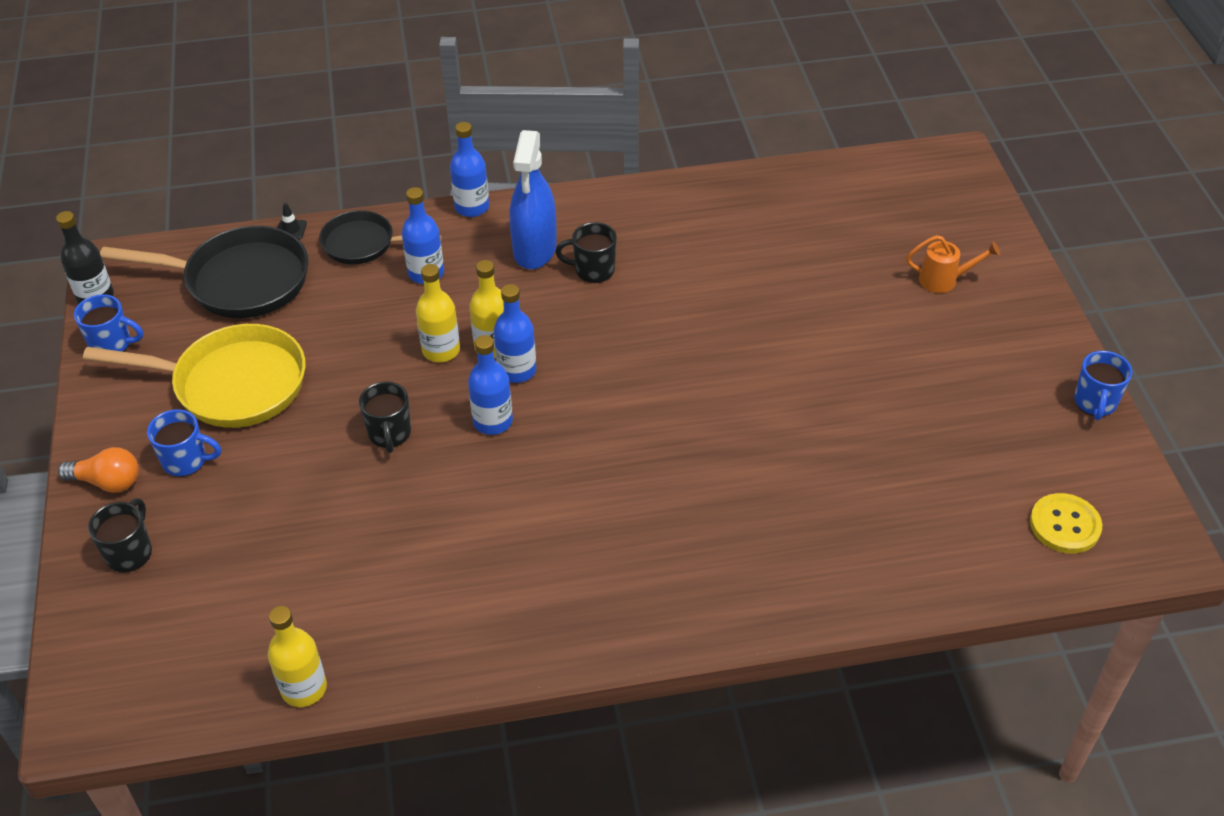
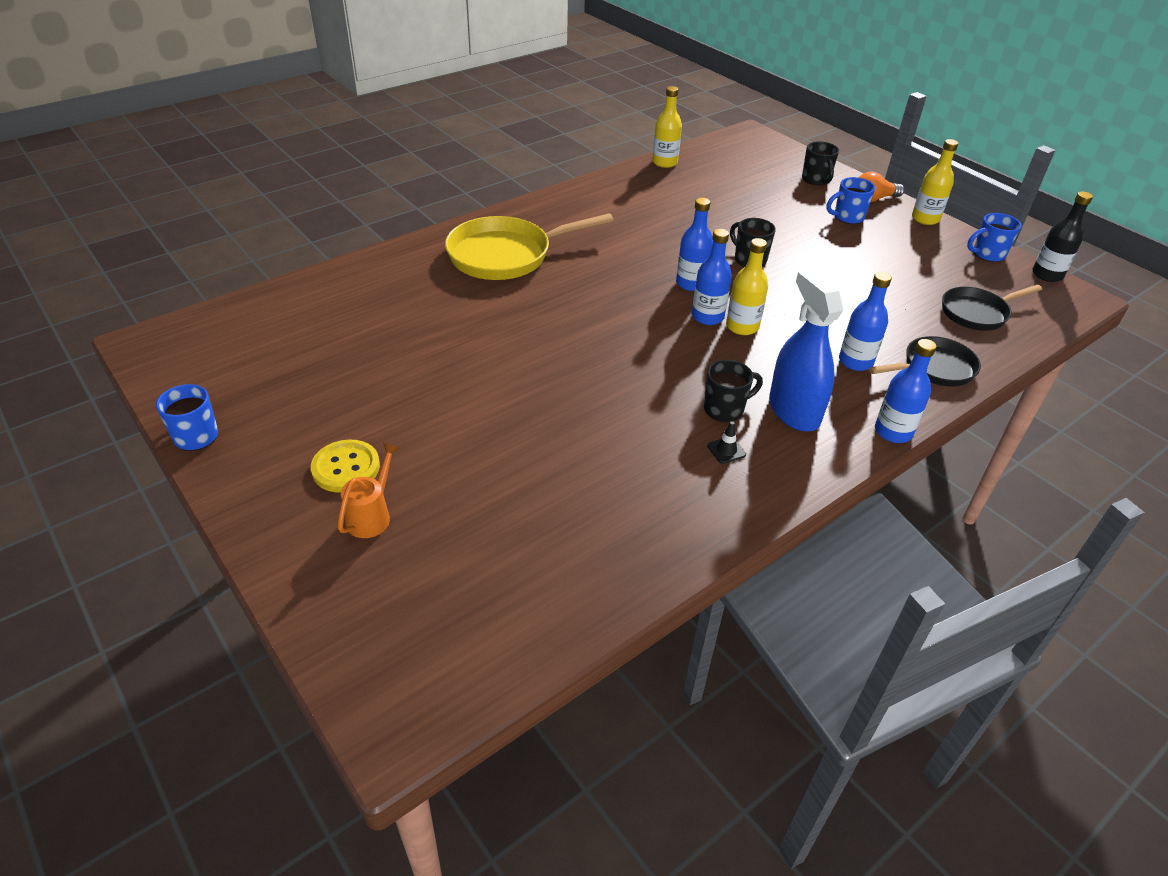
camera: 150 degrees right, 5 degrees down
yellow pan [83,324,306,428] -> yellow pan moved to [445,213,614,280]
black pan [100,226,309,318] -> black pan [942,285,1042,331], size x0.61
black traffic cone [278,203,307,240] -> black traffic cone moved to [707,421,746,464]
yellow bottle [416,264,460,362] -> yellow bottle moved to [912,139,958,225]
orange watering can [906,235,1000,293] -> orange watering can turned 135 degrees clockwise [337,443,400,538]
yellow button [1030,493,1102,554] -> yellow button moved to [311,440,380,493]

